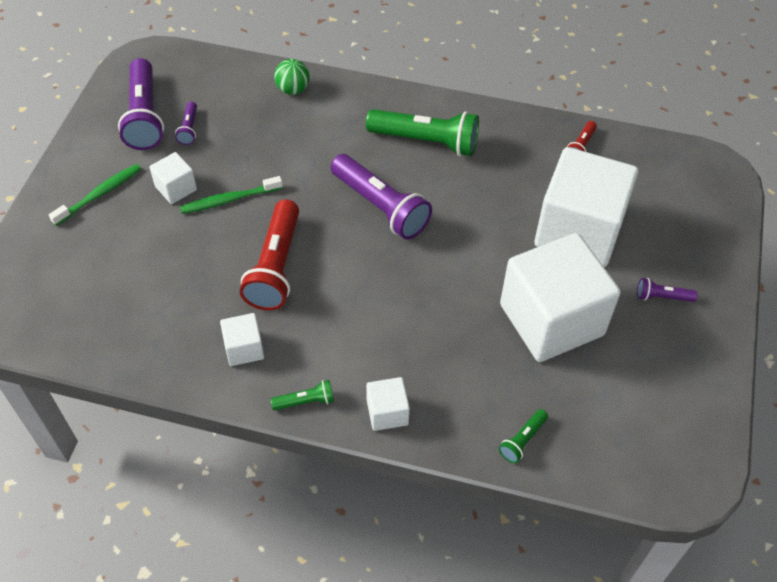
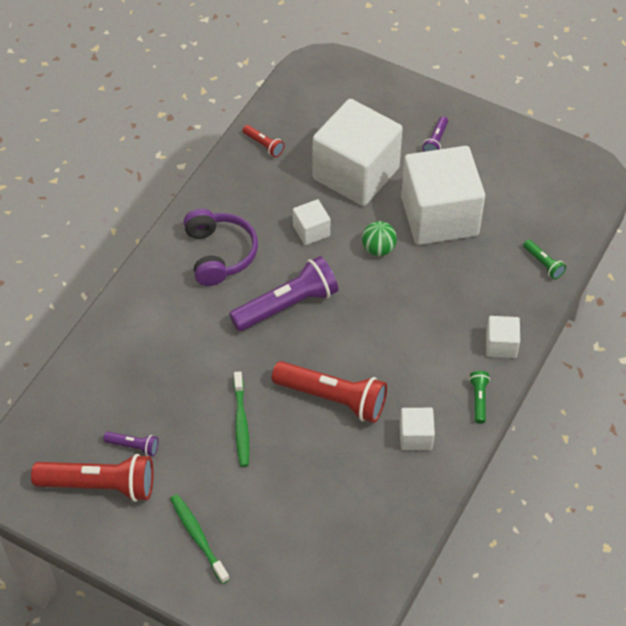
camera: 75 degrees left, 0 degrees up
purple flashlight [118,58,164,150] -> red flashlight [31,454,153,502]
white cube [149,152,197,204] -> white cube moved to [293,199,330,245]
green ball [274,59,310,95] -> green ball moved to [362,221,397,256]
green flashlight [366,109,479,156] -> purple headphones [184,209,258,286]

